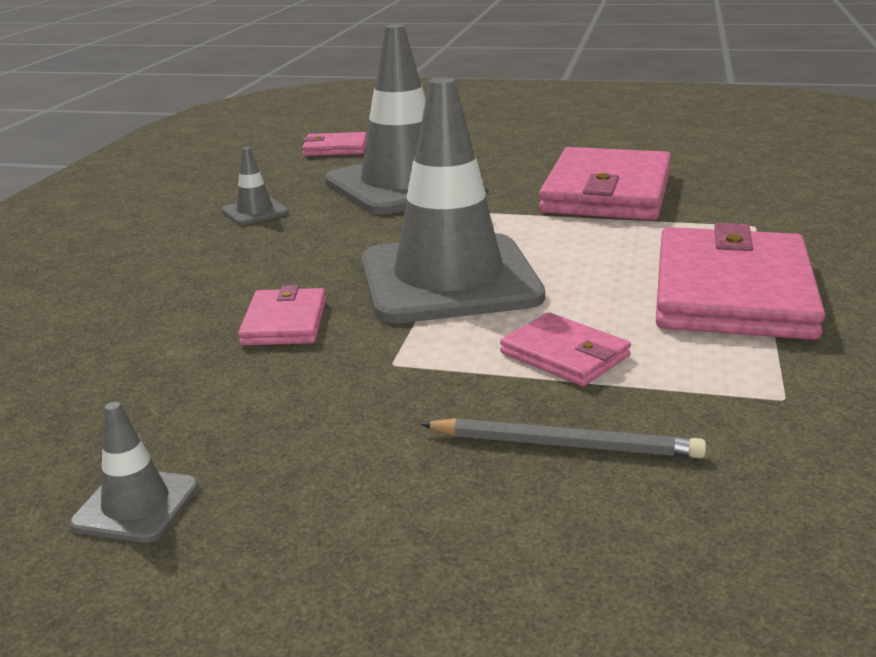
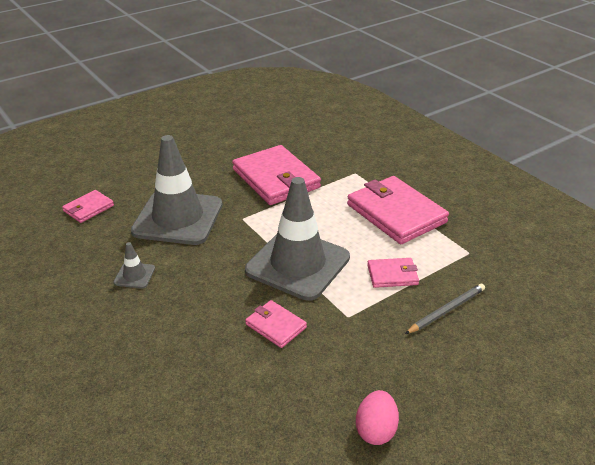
camera: 50 degrees left, 10 degrees up
grey traffic cone [70,402,199,543] -> pink egg [356,390,399,445]

